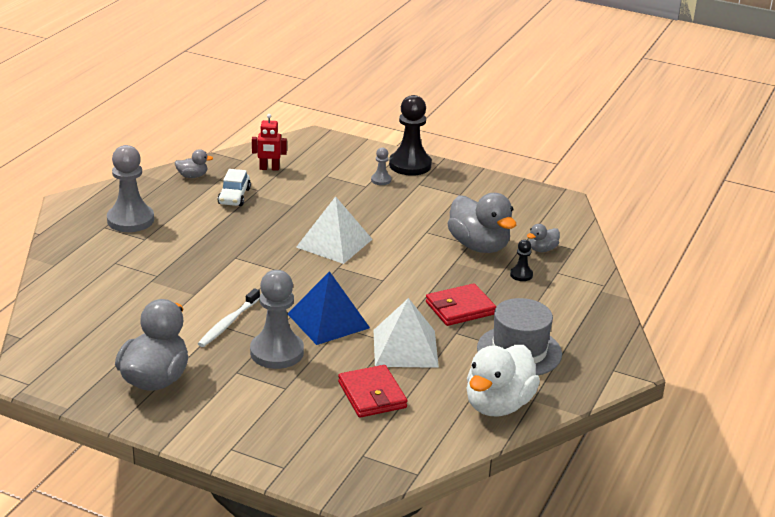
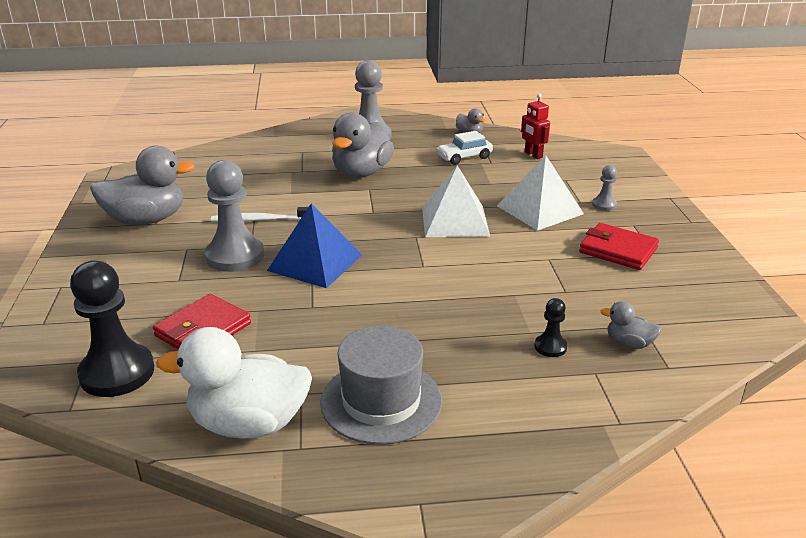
camera: 60 degrees right, 0 degrees up
white pyramid [374,298,439,368] -> white pyramid moved to [497,155,584,231]
black pawn [389,95,432,176] -> black pawn moved to [70,261,154,397]
red wallet [426,283,496,326] -> red wallet moved to [579,223,659,270]
grey duck [447,193,516,253] -> grey duck moved to [332,113,394,178]

